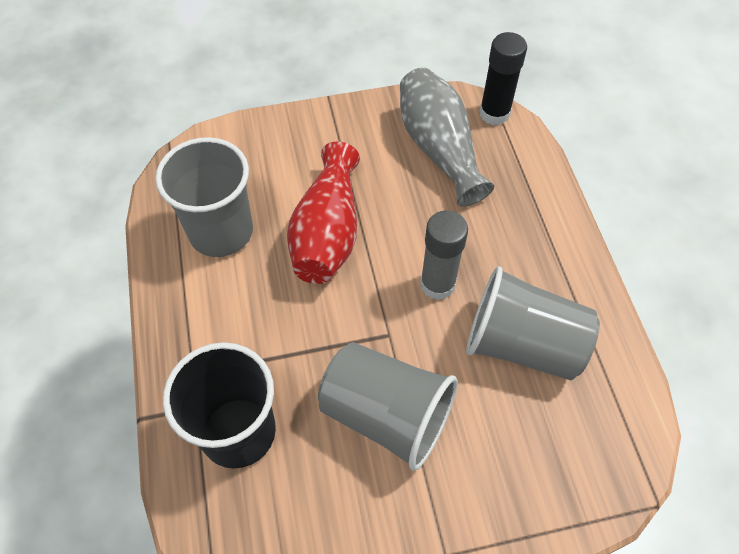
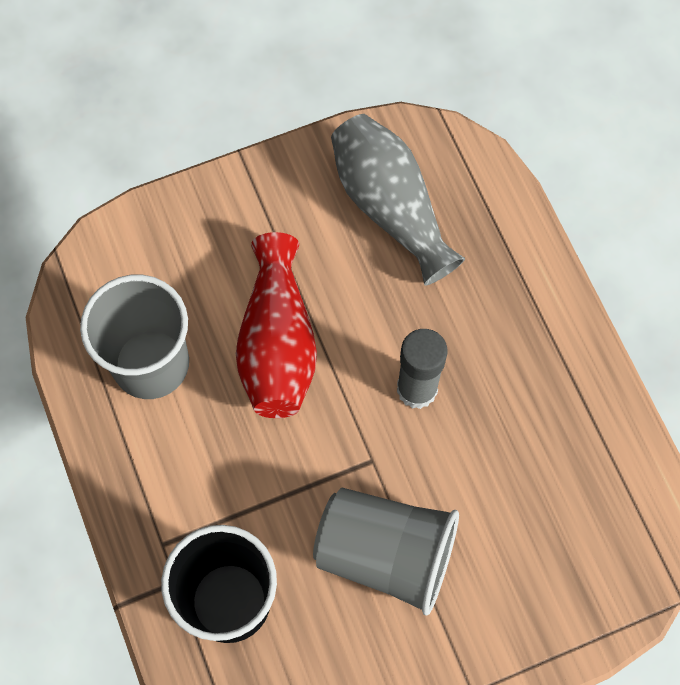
camera: 10 degrees left, 10 degrees up
grey cup [466,266,600,380] -> none
black glue stick [480,32,527,125] -> none

